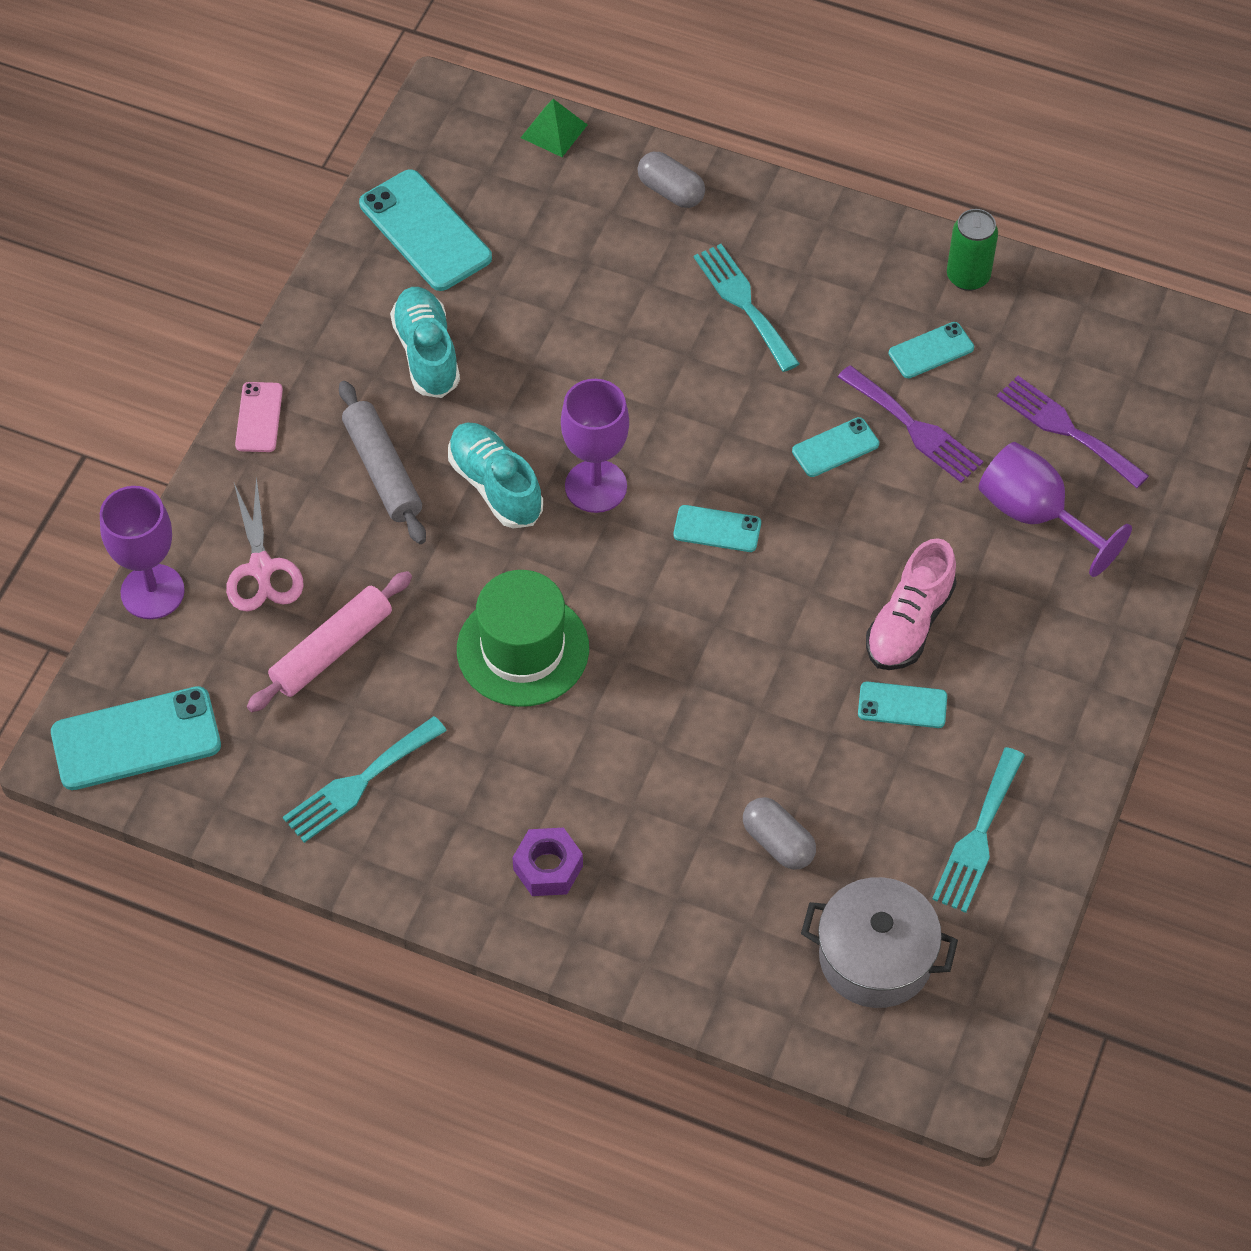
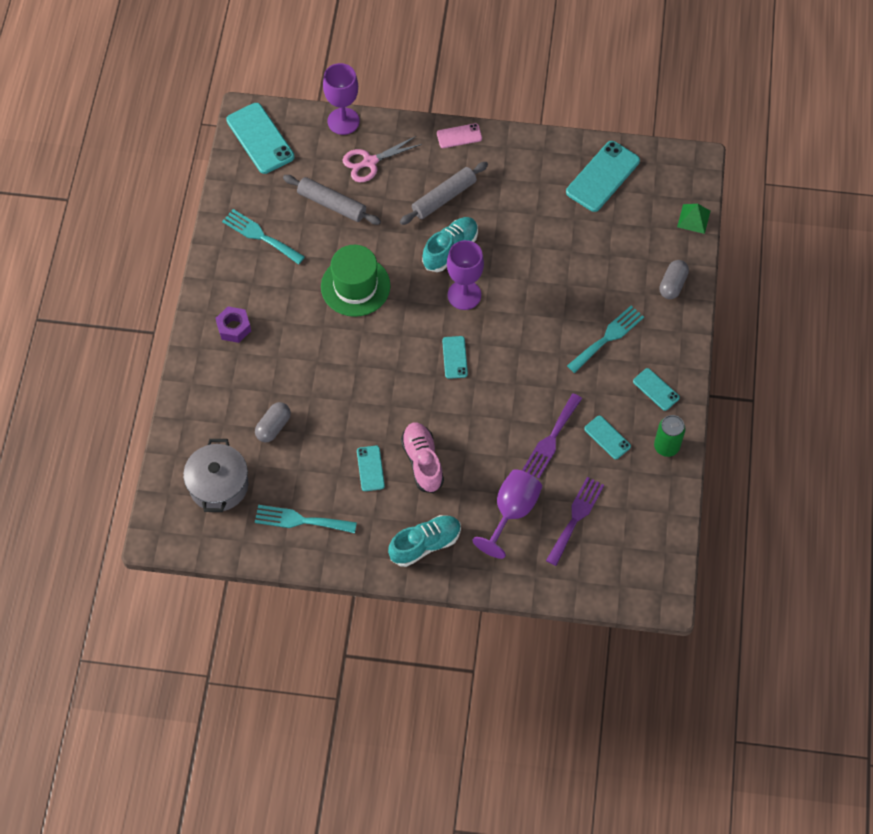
camera: 75 degrees right, 5 degrees up
pink rolling pin [247,571,412,712] -> grey rolling pin [283,175,381,225]
turquoise shoe [390,287,460,398] -> turquoise shoe moved to [388,515,461,567]
turquoise phone [792,417,879,477] -> turquoise phone moved to [633,368,680,411]
pink shoe [866,538,957,670] -> pink shoe turned 60 degrees clockwise [401,422,444,493]

